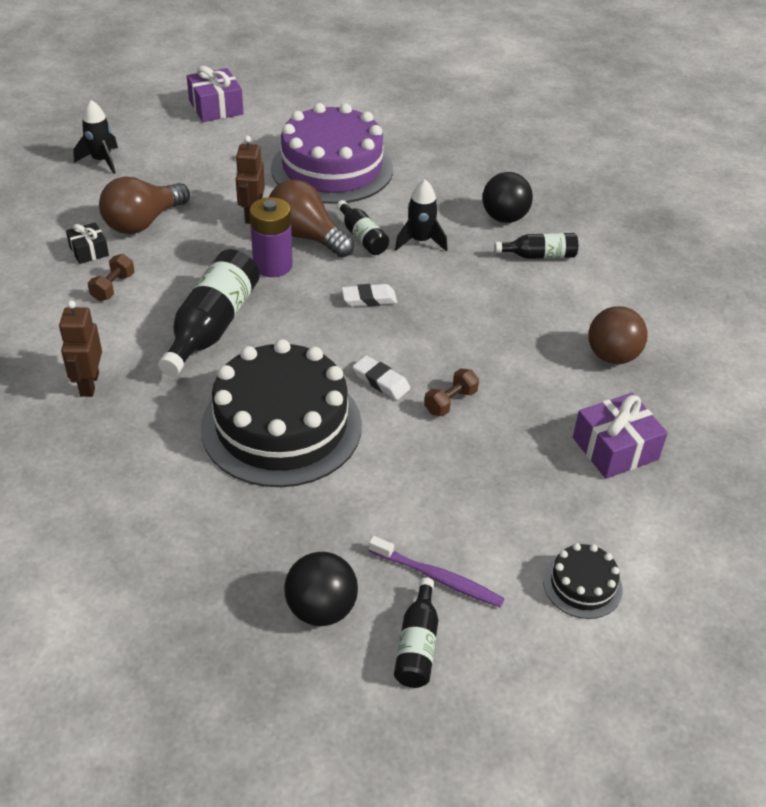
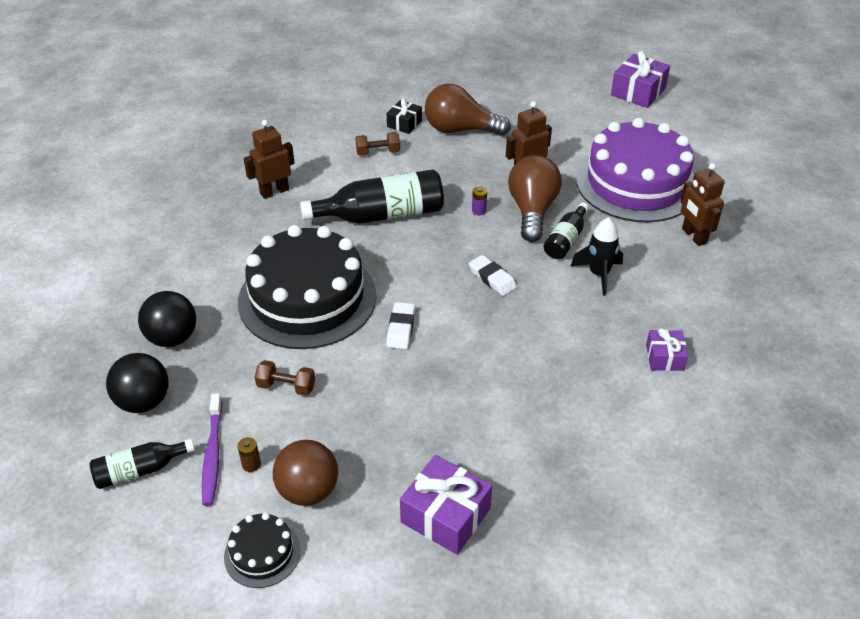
camera: 60 degrees right, 0 degrees up
black rocket [73,100,118,174] -> none
purple battery [249,197,293,277] -> purple battery [472,187,487,215], size x0.41
brown dumbbell [424,368,479,416] -> brown dumbbell moved to [255,360,315,396]
black ball [482,172,533,223] -> black ball moved to [138,291,196,347]
black bottle [495,233,578,259] -> purple gift [646,328,688,371]
brown ball [589,306,648,364] -> brown ball moved to [273,440,338,506]
none -> brown battery [238,437,261,472]
none -> brown robot [680,163,725,246]

